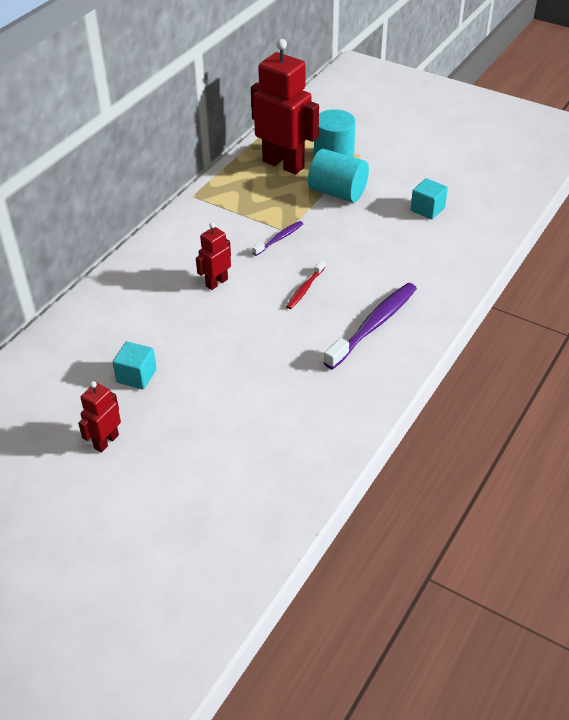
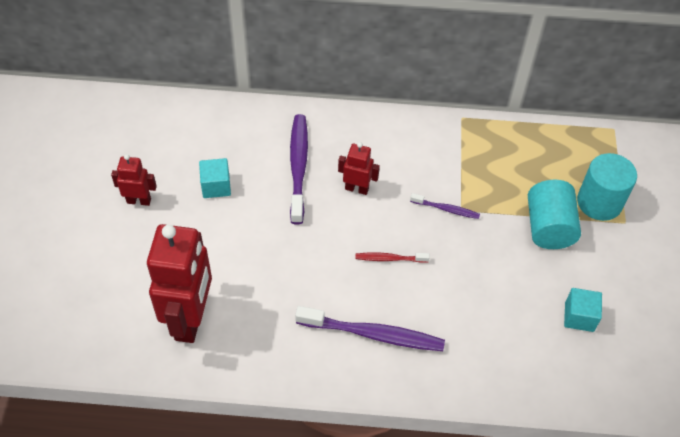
camera: 60 degrees right, 10 degrees up
red robot [251,39,319,175] -> red robot moved to [147,224,212,343]
none -> purple toothbrush [290,114,308,224]

